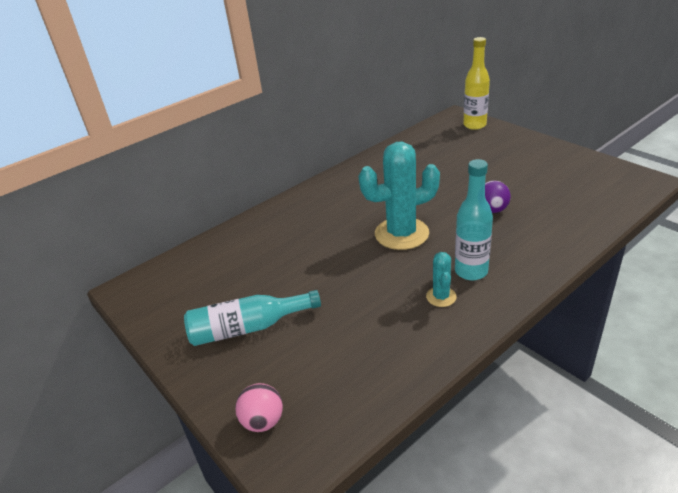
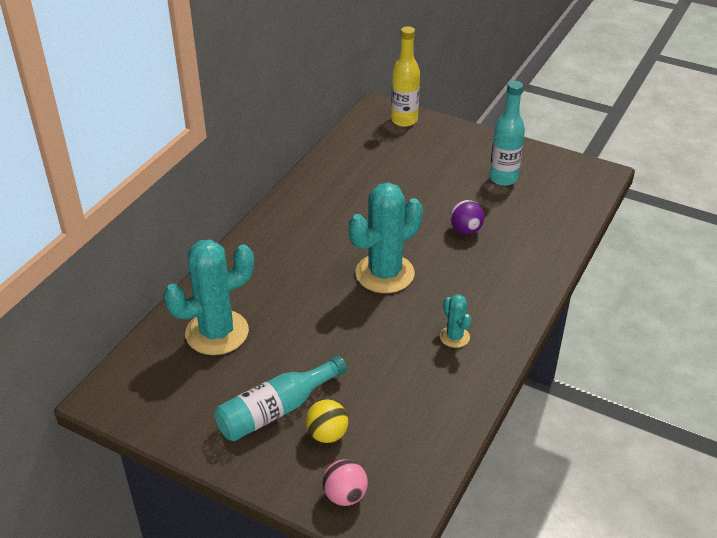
camera: 25 degrees left, 5 degrees up
turquoise bottle [455,159,493,280] -> turquoise bottle moved to [489,81,525,186]
none -> turquoise cactus [163,239,254,355]
none -> yellow ball [306,399,348,443]

